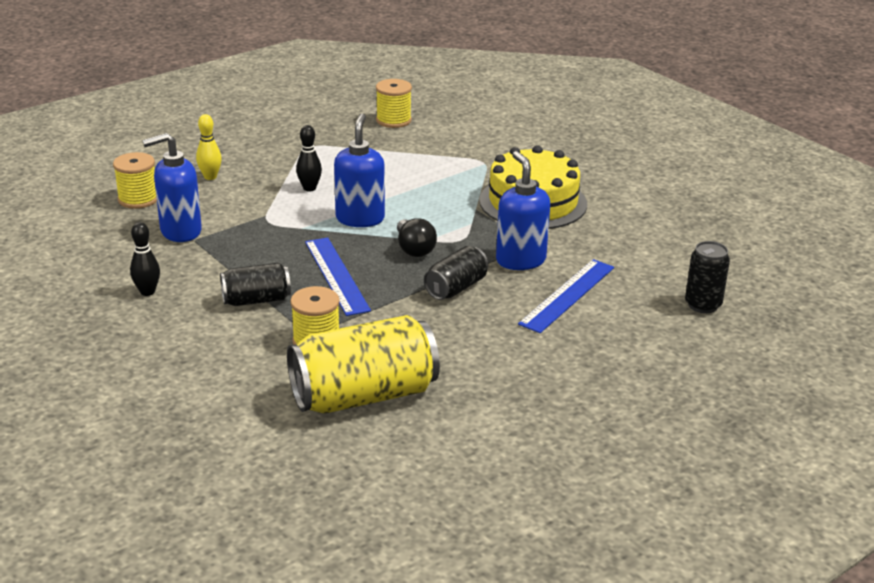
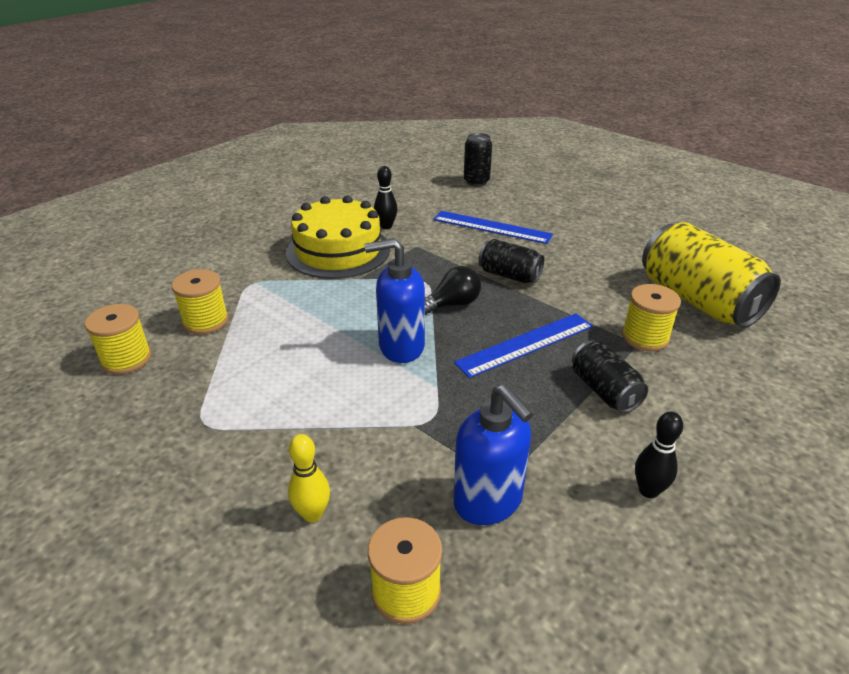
camera: 100 degrees left, 5 degrees up
black bowling pin [296,125,322,191] -> black bowling pin moved to [374,166,397,229]
blue soap dispenser [496,151,550,270] -> none
none -> yellow spool [171,269,229,334]

